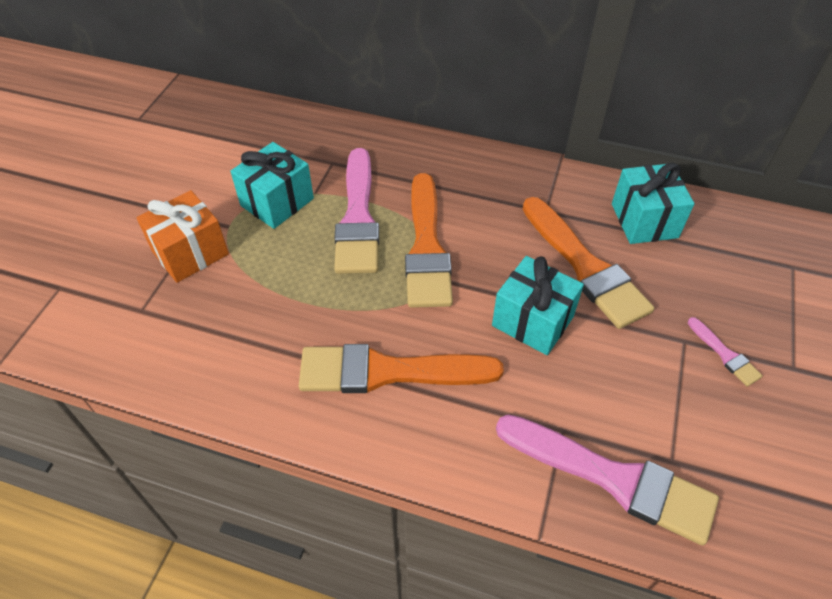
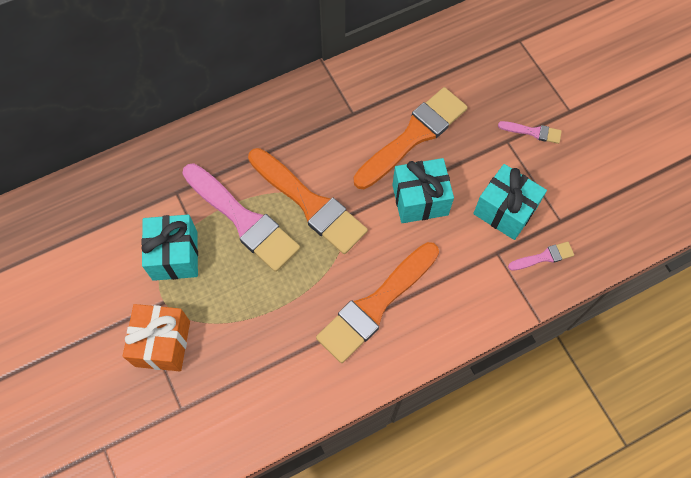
camera: 45 degrees left, 15 degrees up
pink brush [496,415,719,545] -> pink brush [508,242,574,271], size x0.44
orange brush [523,197,654,329] -> orange brush turned 60 degrees counterclockwise [354,87,468,189]
turquoise gift [612,163,695,244] -> turquoise gift moved to [473,164,547,240]

